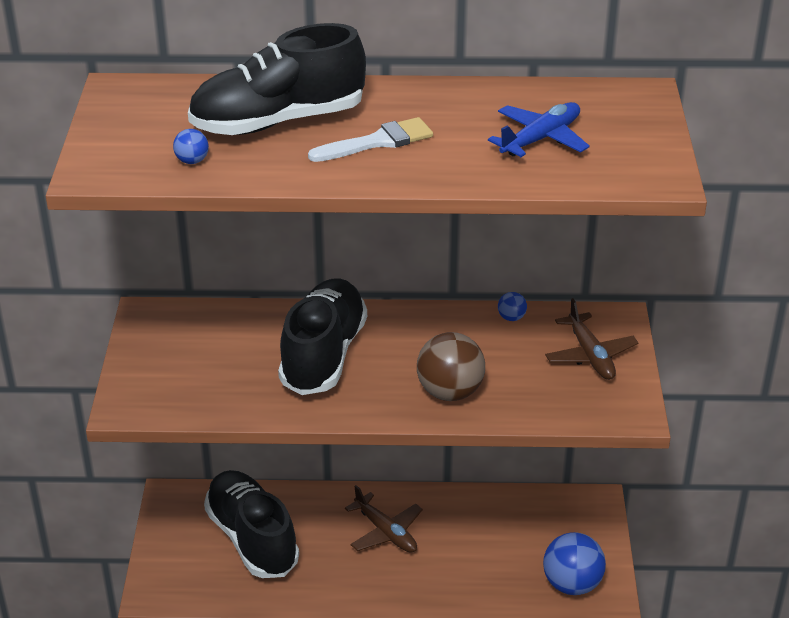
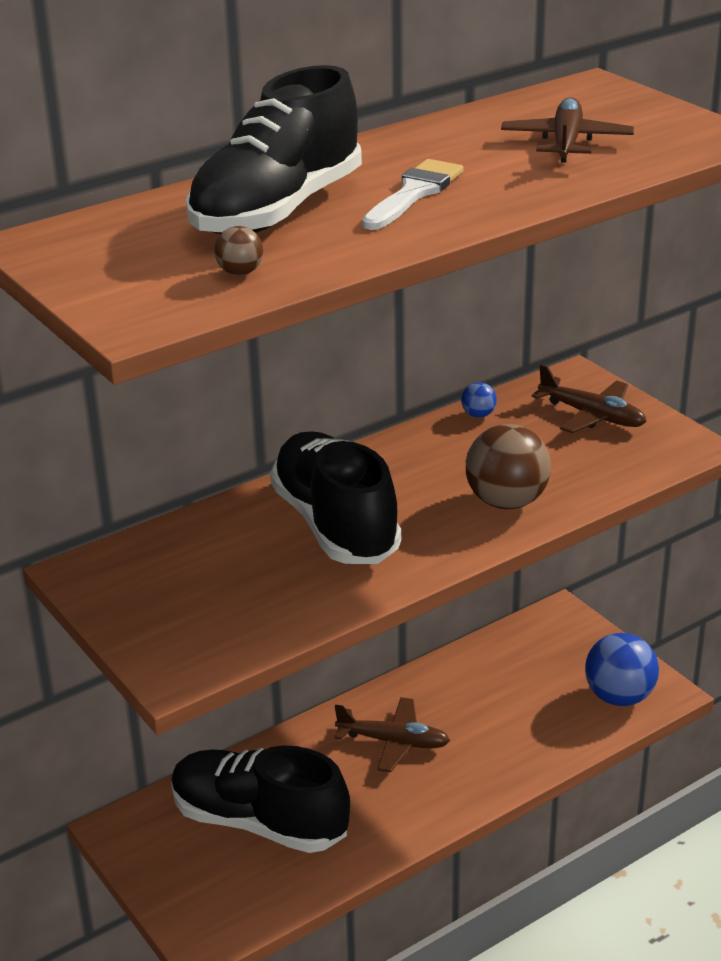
camera: 35 degrees left, 5 degrees down
blue ball [173,129,209,164] -> brown ball [214,226,263,275]
blue plane [488,102,590,157] -> brown plane [501,97,634,163]

